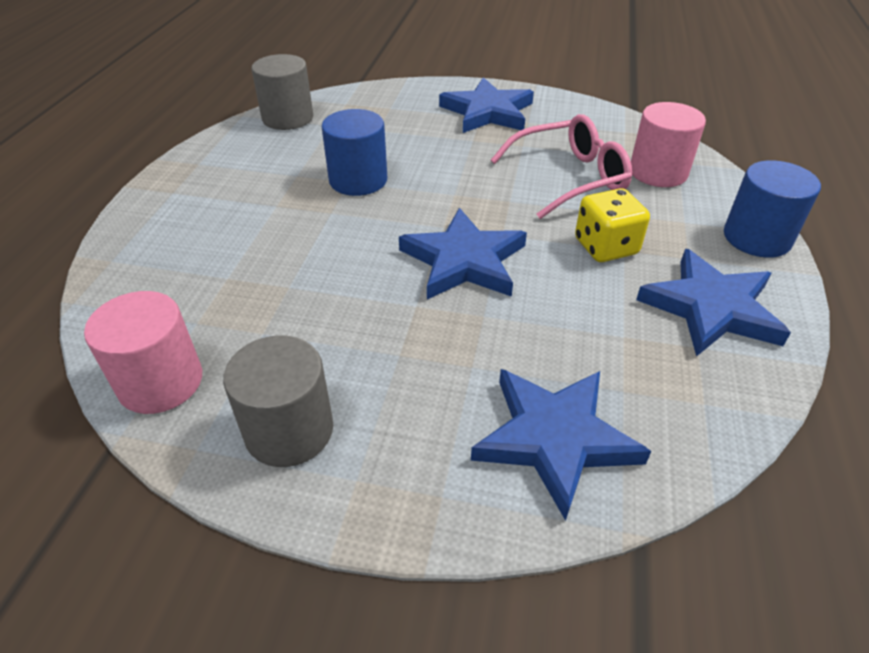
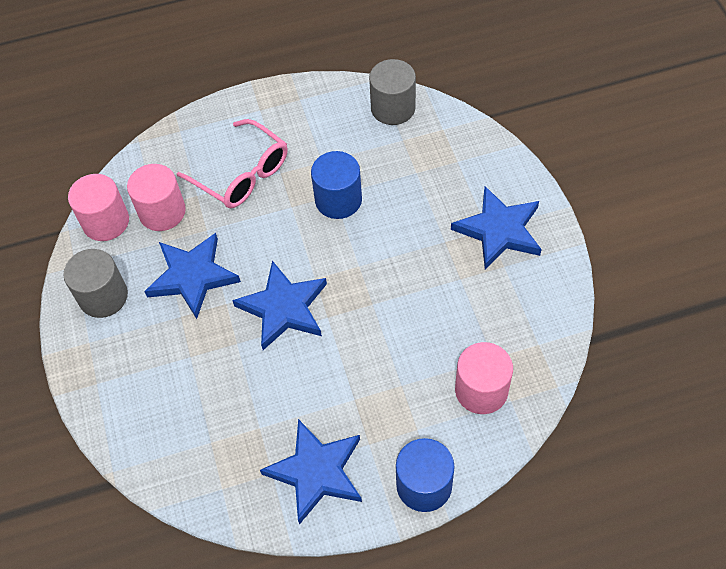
camera: 65 degrees right, 15 degrees up
blue star [471,369,651,521] -> blue star moved to [144,233,241,319]
pink glasses [491,114,632,219] -> pink glasses moved to [177,119,288,208]
yellow dice [575,188,650,262] -> none
none -> pink cylinder [127,164,186,231]

